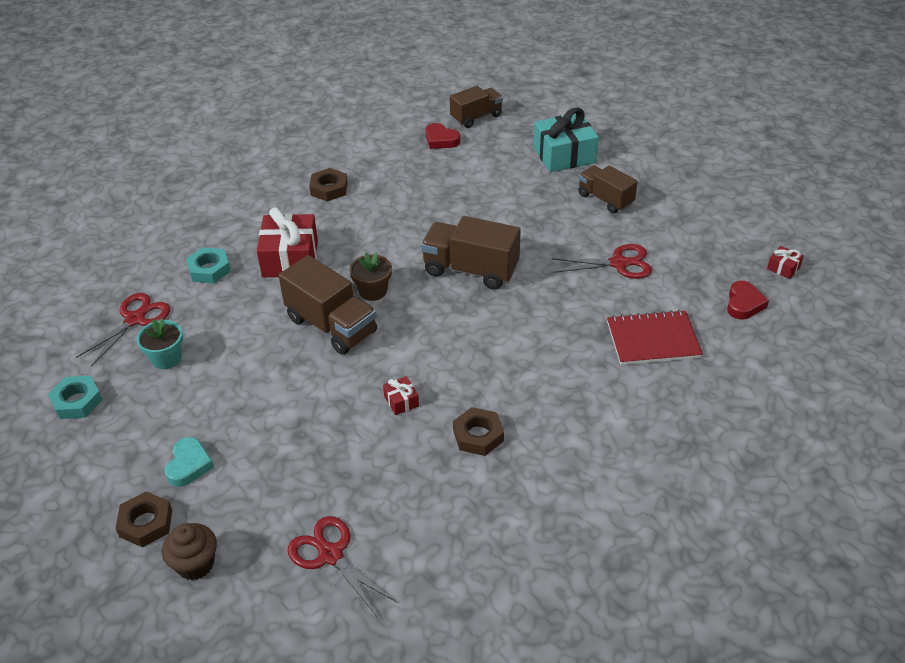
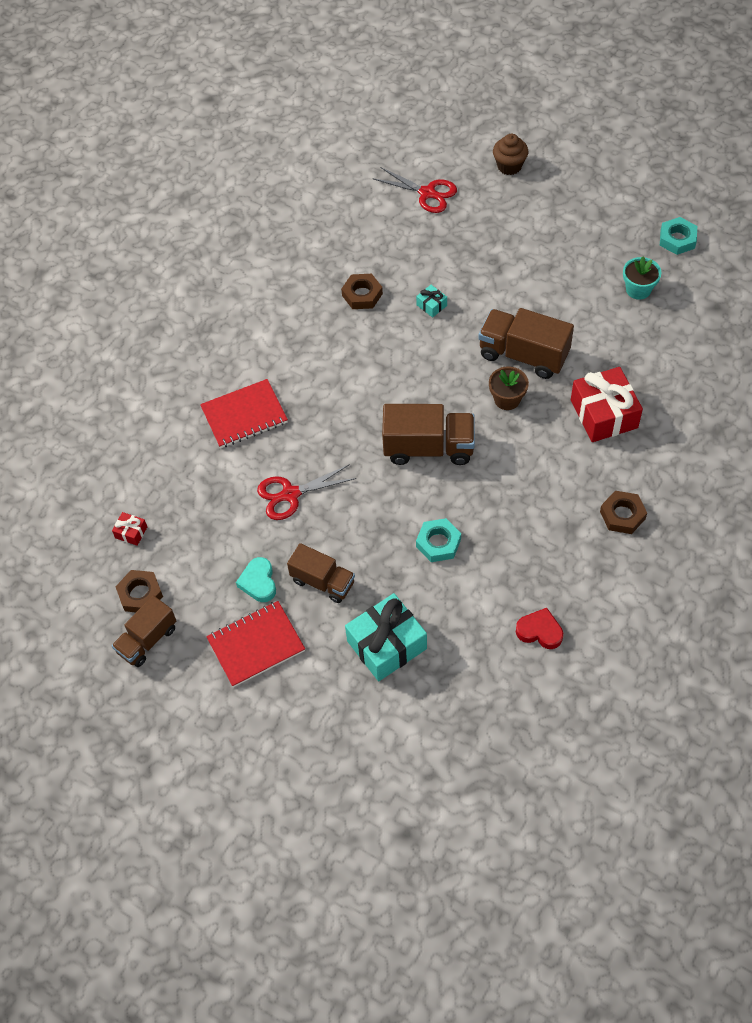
camera: 165 degrees right, 15 degrees up
red scissors [76,293,170,367] -> none
brown nut [116,491,172,547] -> brown nut moved to [115,570,163,612]
turquoise heart [165,437,214,487] -> turquoise heart moved to [236,557,276,602]
turquoise nut [186,247,231,283] -> turquoise nut moved to [416,518,461,562]
red gift [383,376,419,415] -> turquoise gift [416,285,447,317]
brown truck [450,86,503,128] -> brown truck moved to [112,595,177,667]
red heart [727,281,769,319] -> none
none -> red notebook [206,601,305,687]

